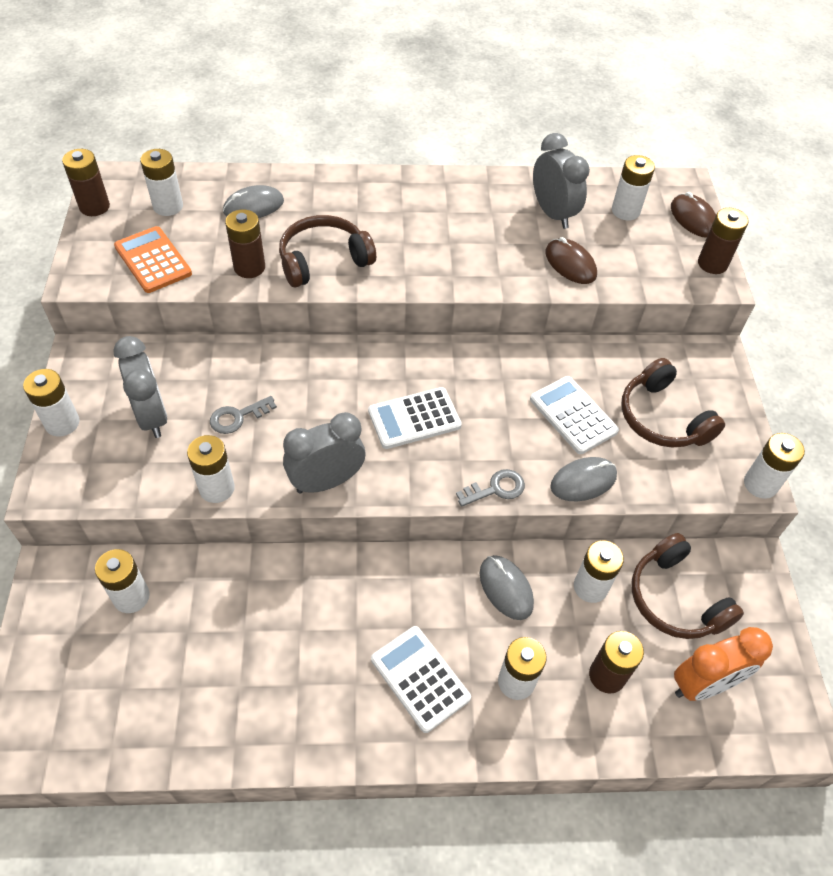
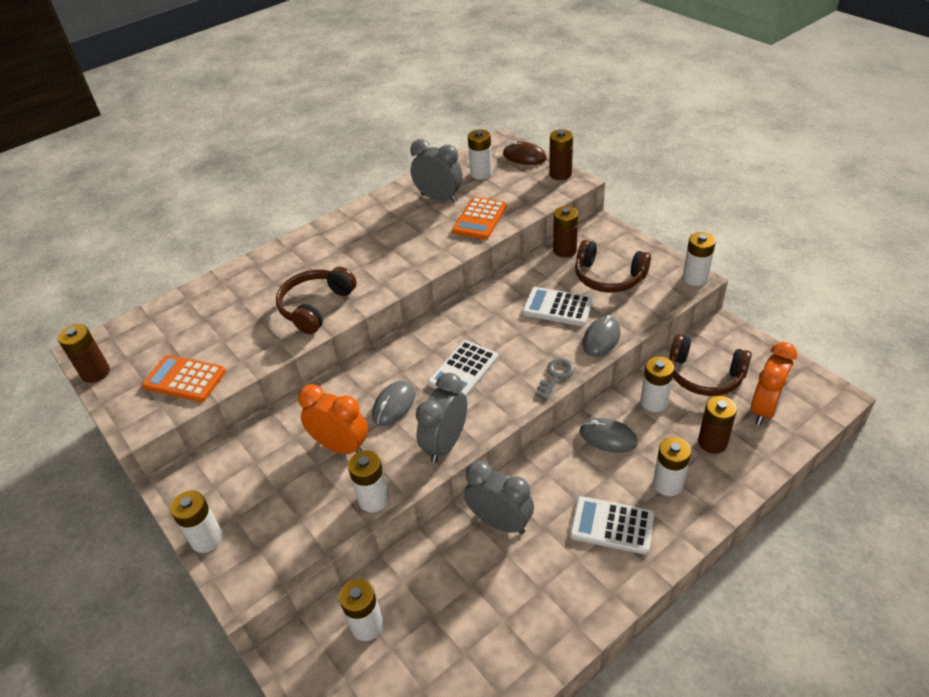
camera: 30 degrees left, 10 degrees down
grey clock [113,336,167,438] -> grey clock moved to [464,461,534,534]
white battery [140,149,183,216] -> none
grey key [210,396,277,434] -> orange clock [298,384,368,454]
grey mouse [223,185,284,218] -> grey mouse moved to [372,380,415,426]
brown battery [225,209,265,278] -> brown battery moved to [553,206,578,258]
brown mouse [545,237,597,284] -> orange calculator [452,197,507,240]

